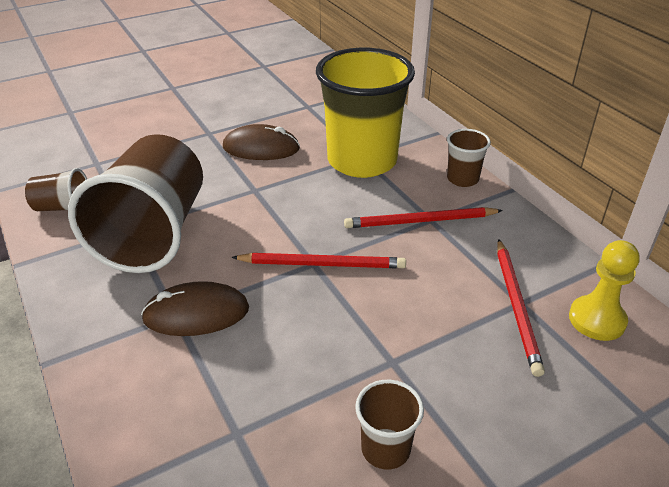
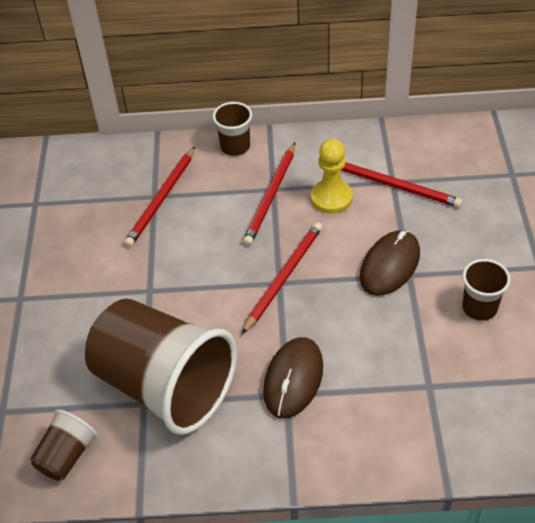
camera: 60 degrees left, 10 degrees up
brown mouse [223,124,300,160] -> brown mouse moved to [360,230,420,296]
yellow cup [316,48,415,178] -> red pencil [124,147,195,247]
yellow pawn [569,240,640,341] -> yellow pawn moved to [311,139,353,214]

